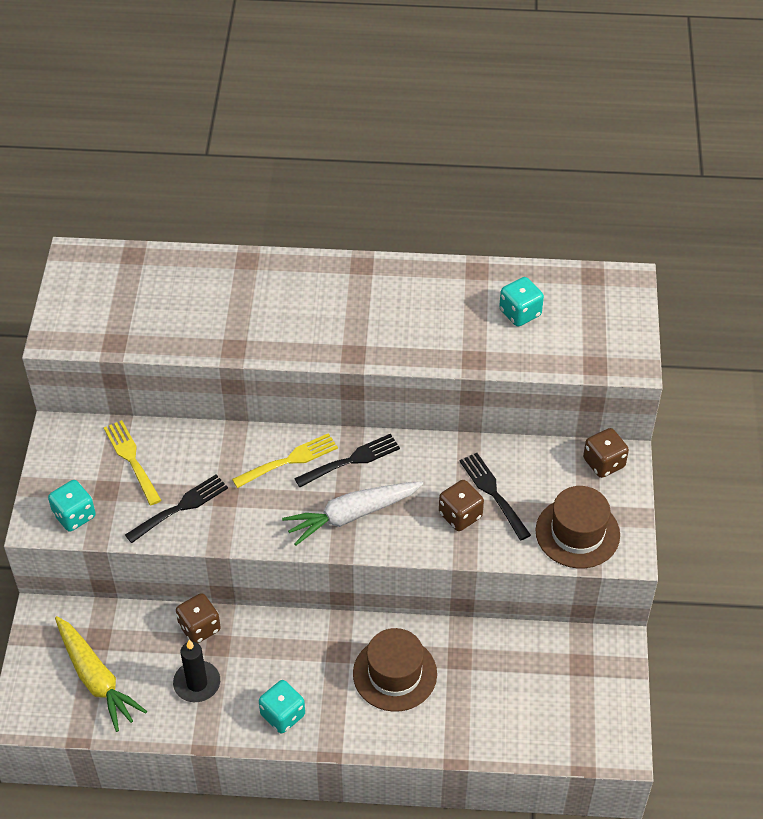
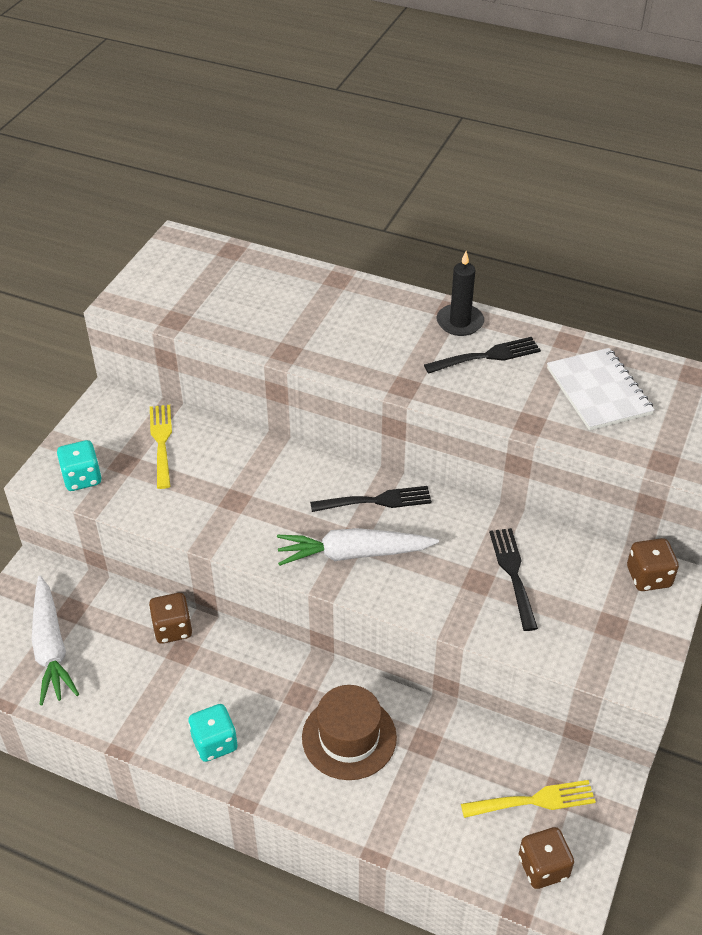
camera: 20 degrees right, 5 degrees down
yellow carrot [55,616,147,732] -> white carrot [32,576,79,705]
black fork [125,475,228,543] -> black fork moved to [424,337,541,374]
black candle [173,640,220,702] -> black candle moved to [437,251,484,336]
yellow fork [232,433,338,488] -> yellow fork moved to [461,780,596,818]
brown dice [439,480,484,531] -> brown dice moved to [519,827,574,889]
turquoise dice [499,277,544,327] -> white notebook [547,348,655,431]
brown hat [536,486,620,569] -> none

